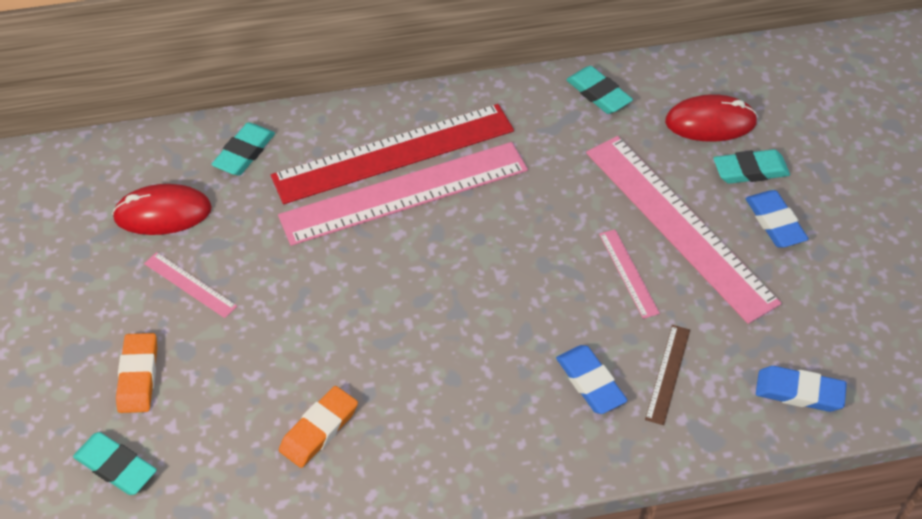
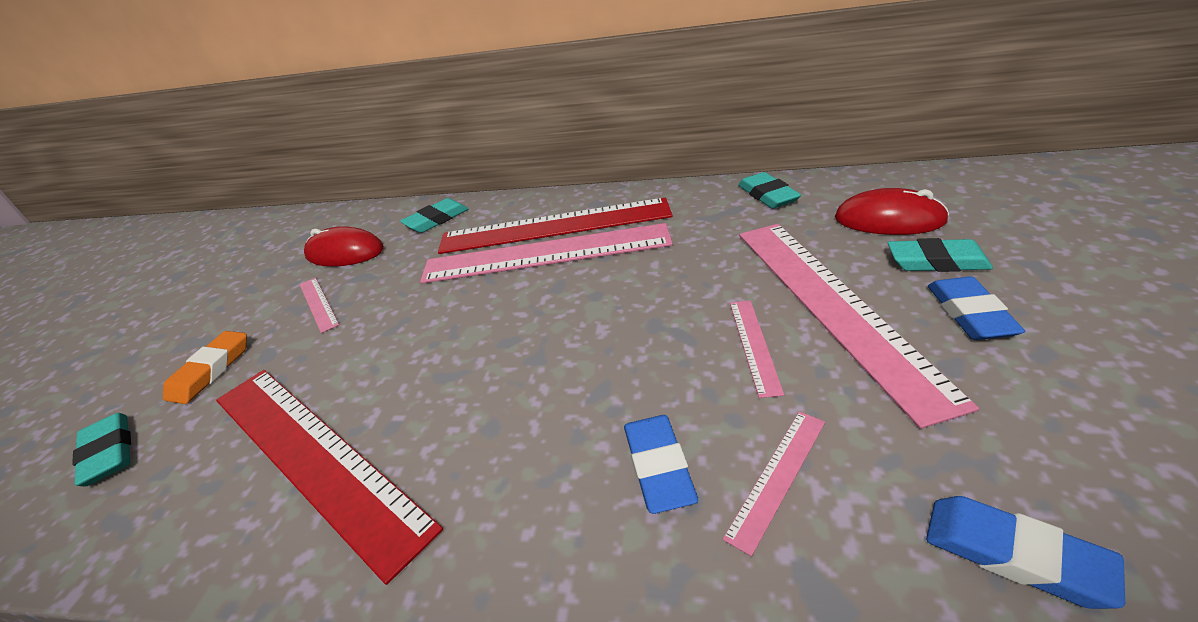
camera: 25 degrees right, 15 degrees down
orange eraser [279,386,358,468] -> red ruler [216,370,443,585]
brown ruler [645,325,690,425] -> pink ruler [723,411,825,556]

